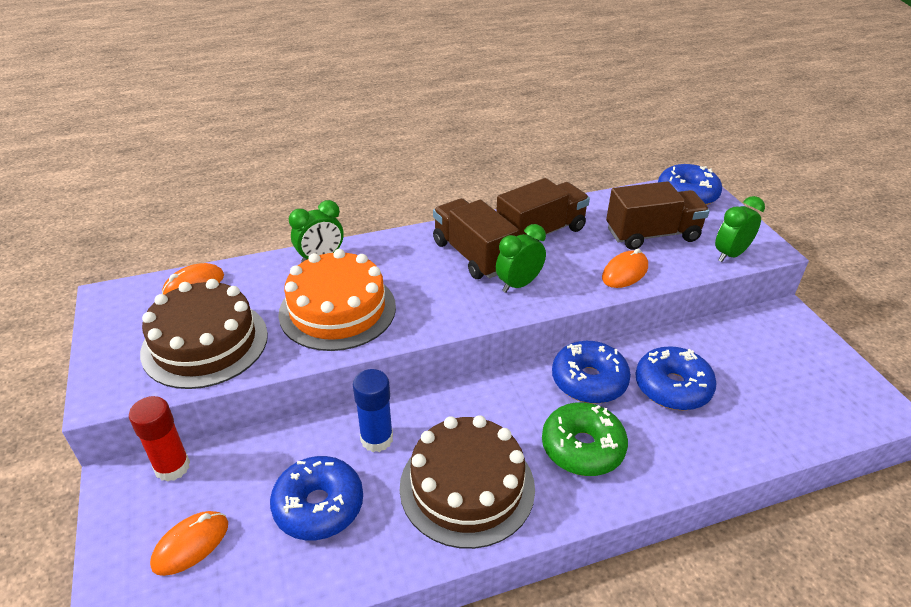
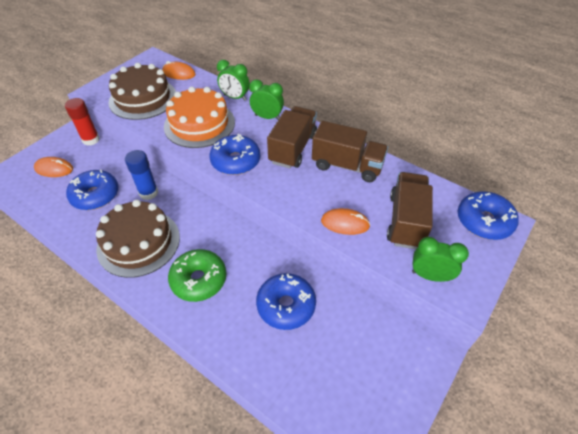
camera: 55 degrees right, 10 degrees up
green clock [496,224,546,293] -> green clock moved to [249,79,284,120]
blue donut [552,341,631,404] -> blue donut moved to [209,134,260,175]
brown truck [606,181,710,250] -> brown truck turned 120 degrees counterclockwise [387,172,433,249]

